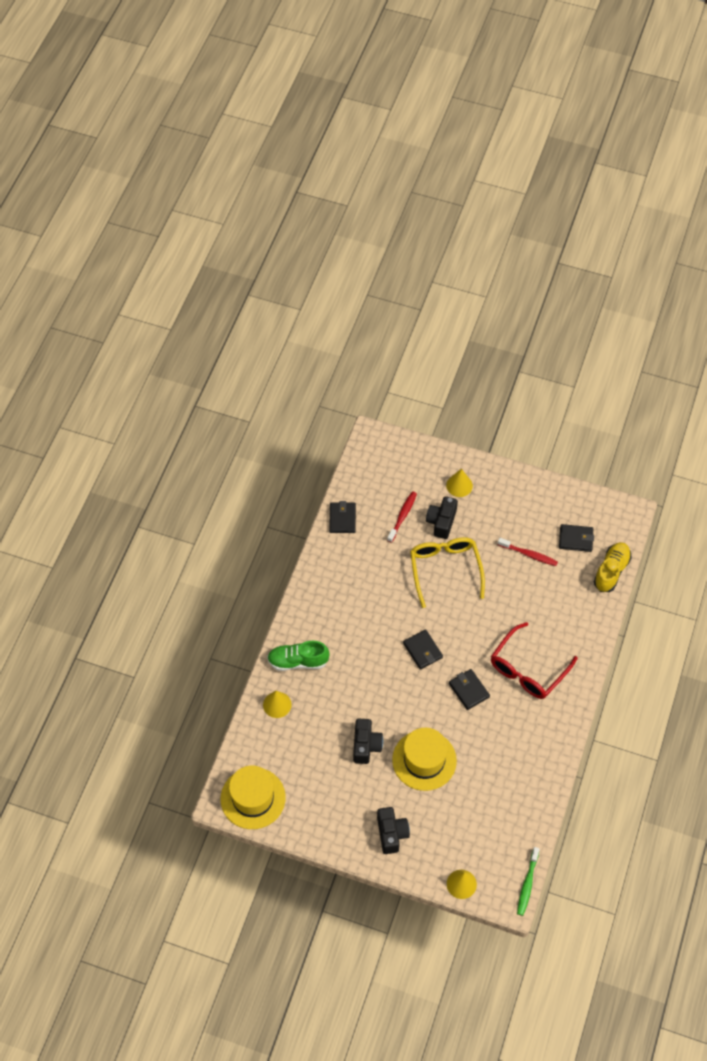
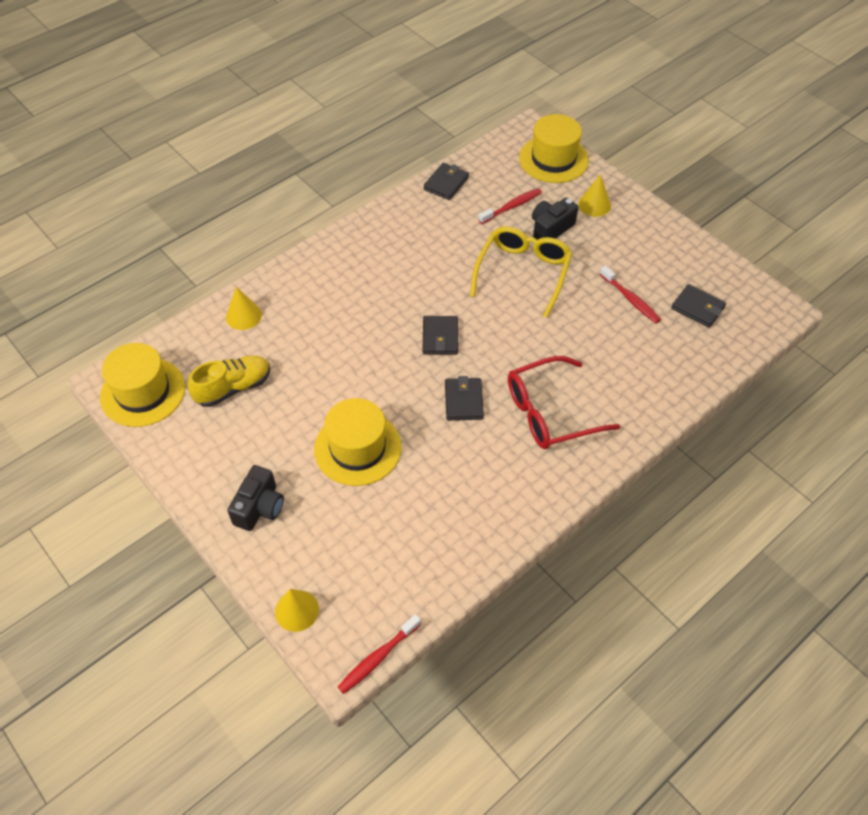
camera: 30 degrees right, 5 degrees down
green shoe [267,641,330,671] -> none
black camera [353,719,383,764] -> none
green toothbrush [517,847,540,916] -> red toothbrush [338,614,421,694]
yellow shoe [594,542,632,592] -> yellow shoe moved to [188,356,270,407]
none -> yellow hat [519,114,589,183]

